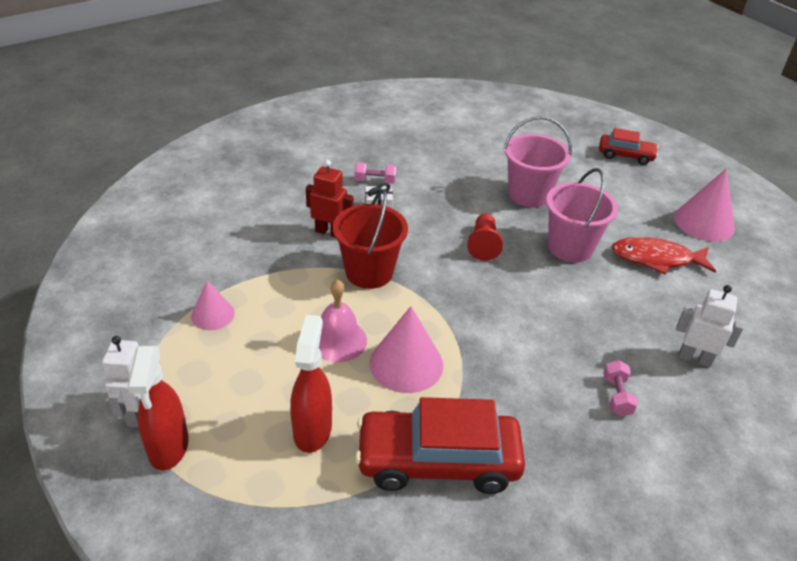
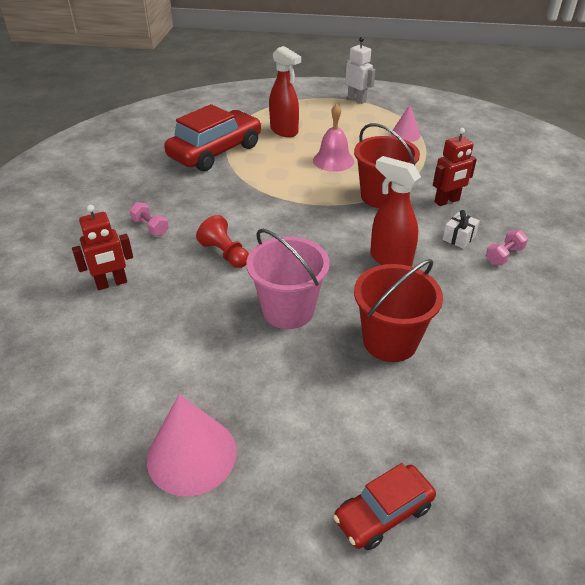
camera: 135 degrees right, 0 degrees up
red spray bottle [128,346,189,471] -> red spray bottle moved to [370,156,421,266]
pink cone [370,306,443,393] -> none
red pawn [467,213,503,261] -> red pawn moved to [196,215,249,268]
pink bucket [503,116,572,207] -> red bucket [354,259,443,362]
red fish [611,237,716,275] -> none
white robot [676,285,744,367] -> red robot [72,205,133,290]

